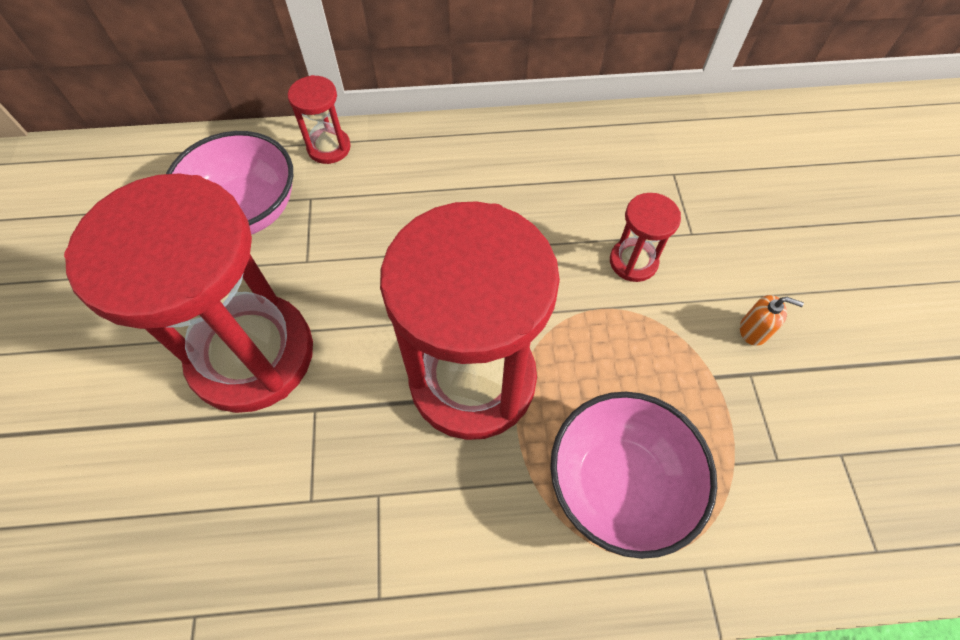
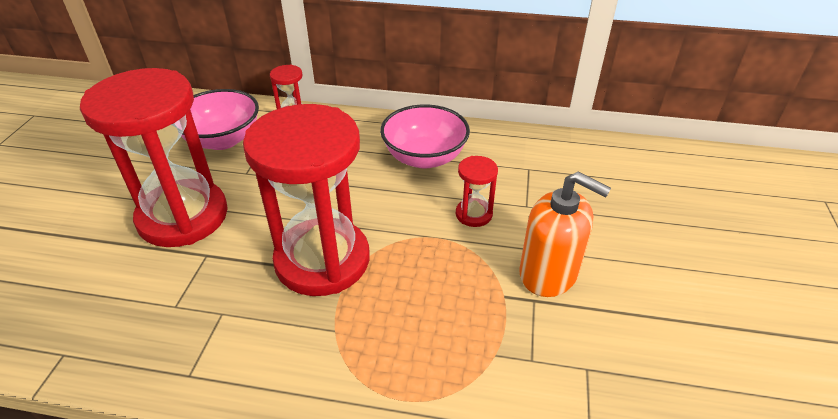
camera: 15 degrees right, 20 degrees down
pink bowl [550,392,717,559] -> pink bowl moved to [380,104,470,169]
orange soap dispenser [740,295,804,346] -> orange soap dispenser [519,171,611,297], size x2.41

